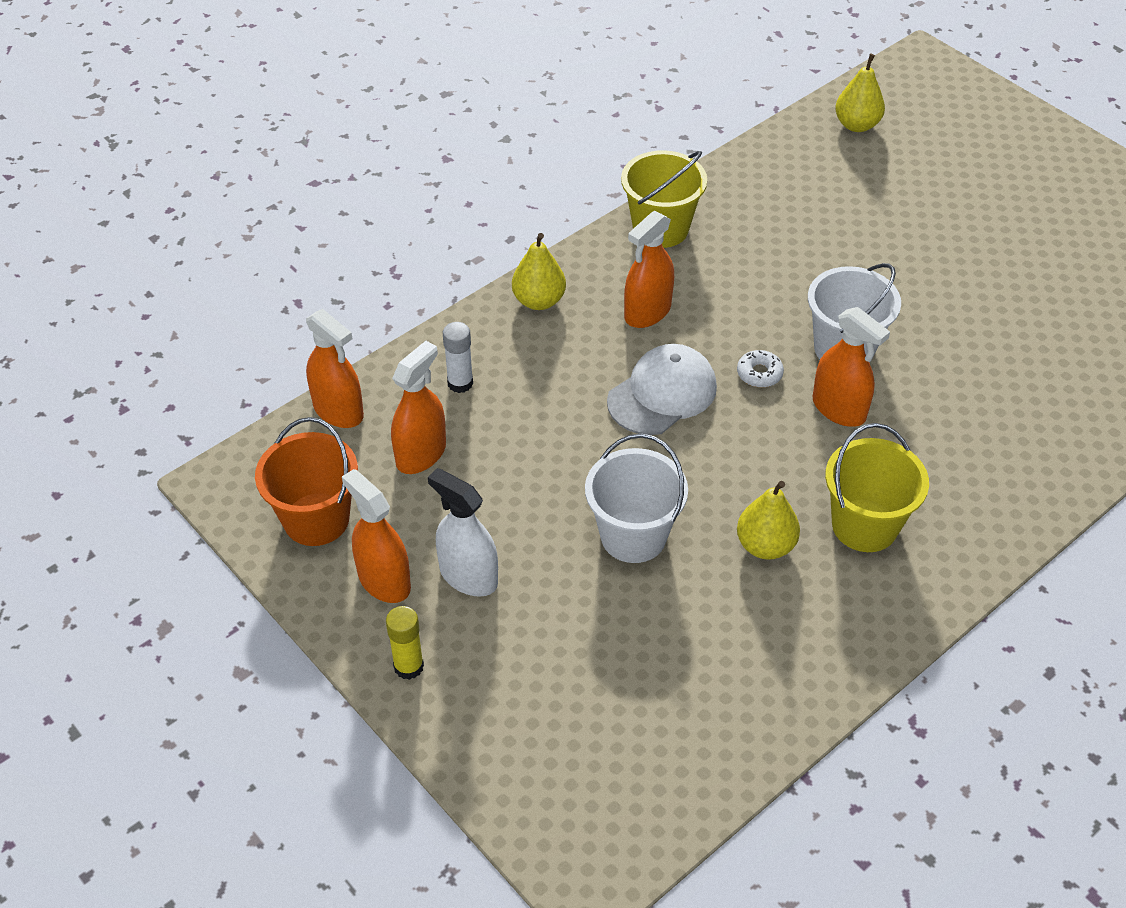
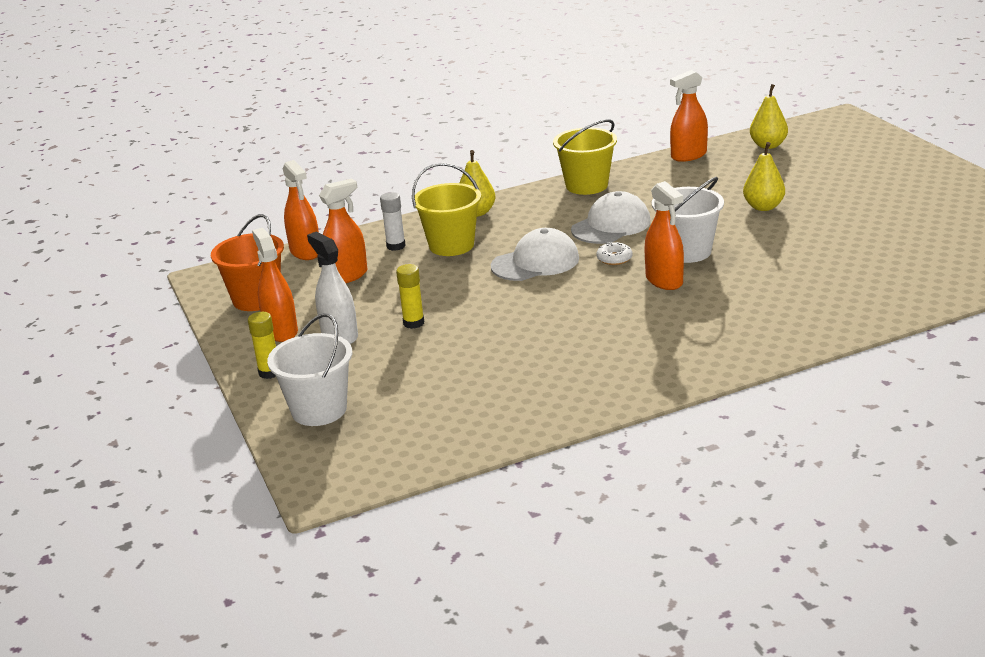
camera: 20 degrees right, 20 degrees down
white bucket [585,434,688,563] -> white bucket moved to [267,313,352,426]
orange spray bottle [624,211,674,328] -> orange spray bottle moved to [670,70,708,162]
yellow pear [737,481,800,560] -> yellow pear moved to [743,142,785,211]
yellow bucket [825,423,929,552] -> yellow bucket moved to [412,163,481,256]
none -> yellow glue stick [396,264,424,329]
none -> white cap [571,191,651,244]

